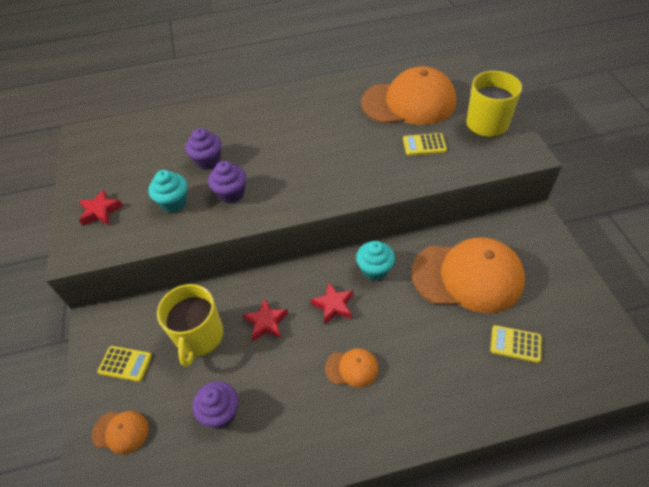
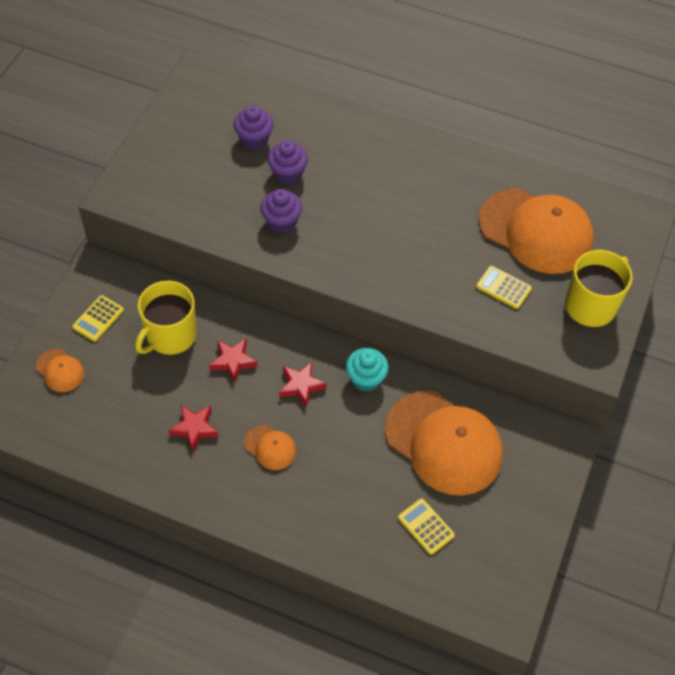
camera: 30 degrees right, 5 degrees up
red star [79,189,123,226] -> red star moved to [168,405,219,452]
yellow calculator [97,346,152,382] -> yellow calculator turned 75 degrees clockwise [72,295,124,342]
turquoise cupcake [148,170,187,212] -> none
purple cupcake [193,381,238,428] -> purple cupcake moved to [234,106,273,150]

